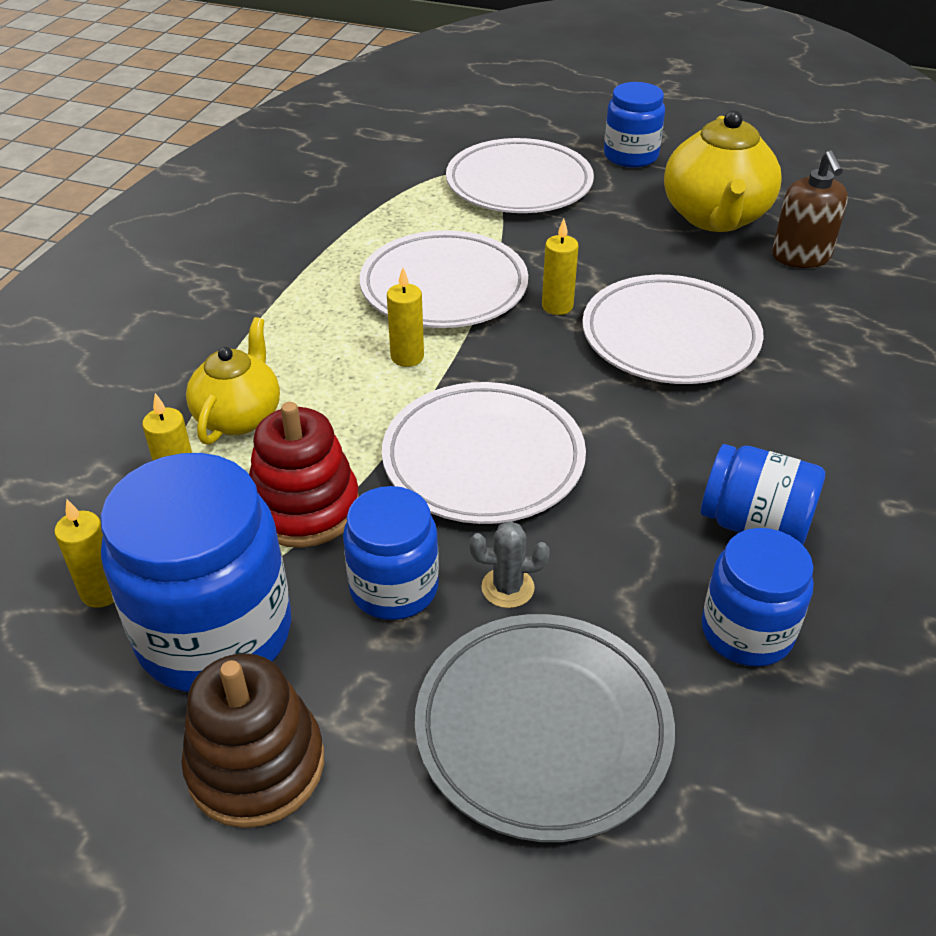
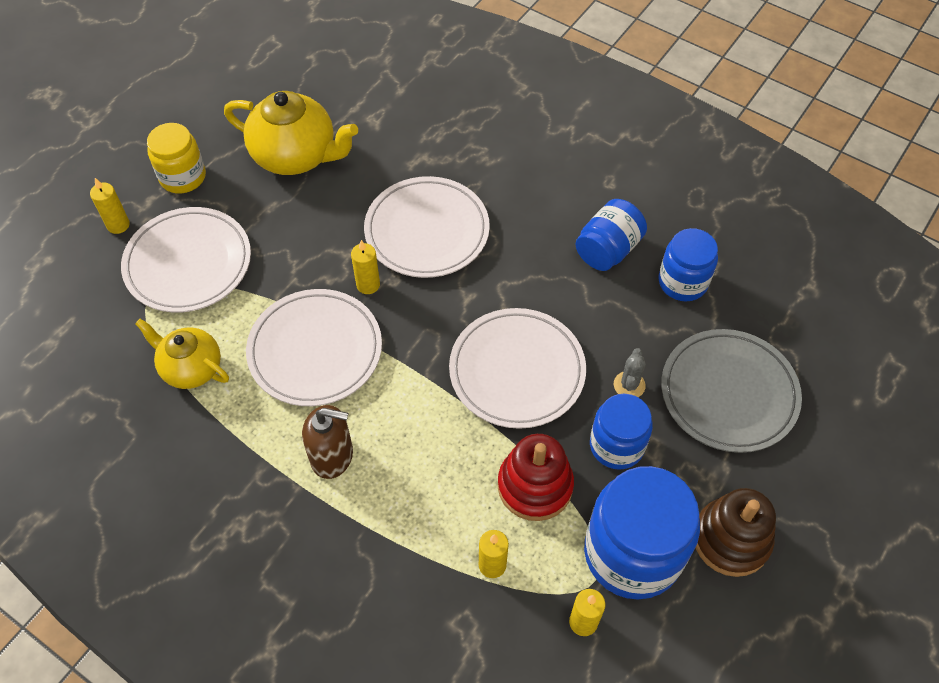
camera: 75 degrees left, 15 degrees up
yellow teapot [186,317,280,445] -> yellow teapot moved to [135,319,229,389]
yellow candle [387,268,424,367] -> yellow candle moved to [90,178,130,234]
blue jar [604,82,665,168] -> yellow jar [147,123,206,193]
brown soap dispenser [772,150,848,268] -> brown soap dispenser moved to [302,405,353,479]

